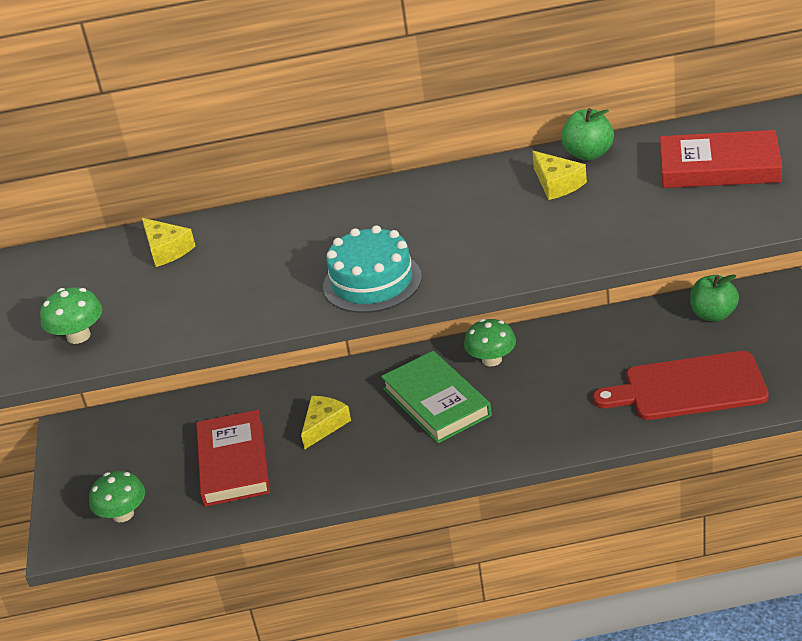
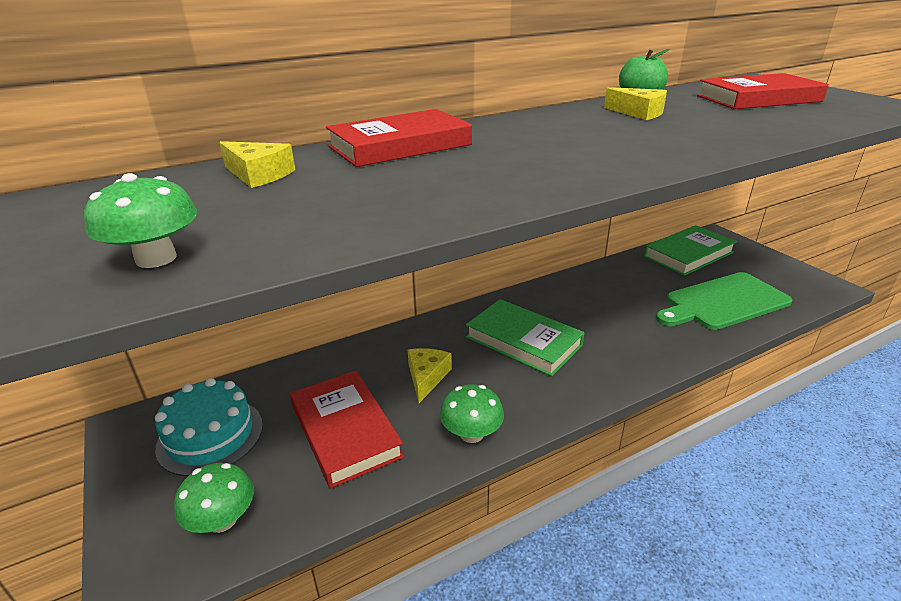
camera: 25 degrees left, 5 degrees down
turquoise cake [323,225,422,313] -> turquoise cake moved to [155,378,263,476]
green mushroom [464,319,516,366] -> green mushroom moved to [440,384,504,443]
red cutting board [593,351,769,420] -> green cutting board [656,272,792,330]
green apple [690,275,739,322] -> green book [644,225,737,276]
none -> red book [326,109,472,167]

